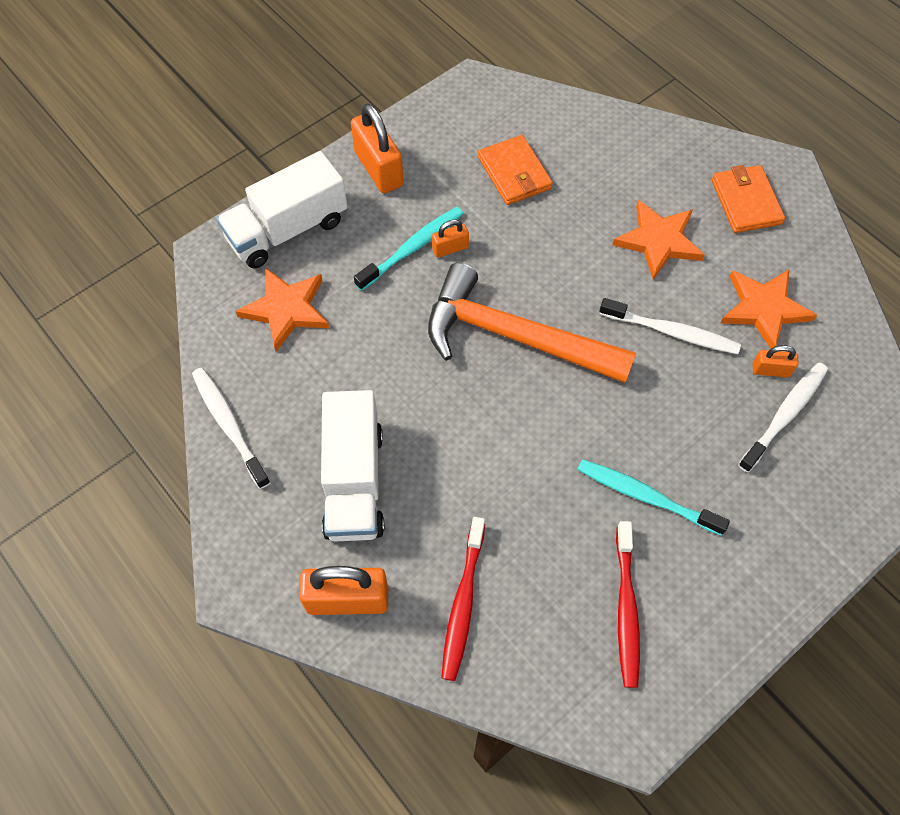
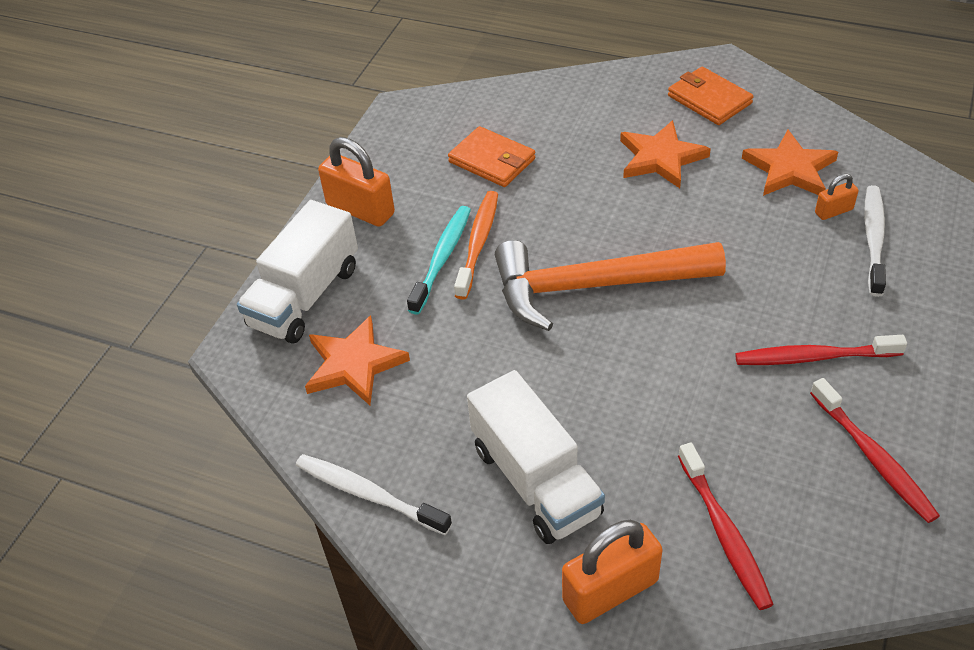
camera: 25 degrees left, 15 degrees down
orange padlock [432,220,469,258] -> orange toothbrush [454,191,498,299]
turquoise toothbrush [577,459,730,536] -> red toothbrush [735,335,907,365]
white toothbrush [599,298,741,354] -> none

